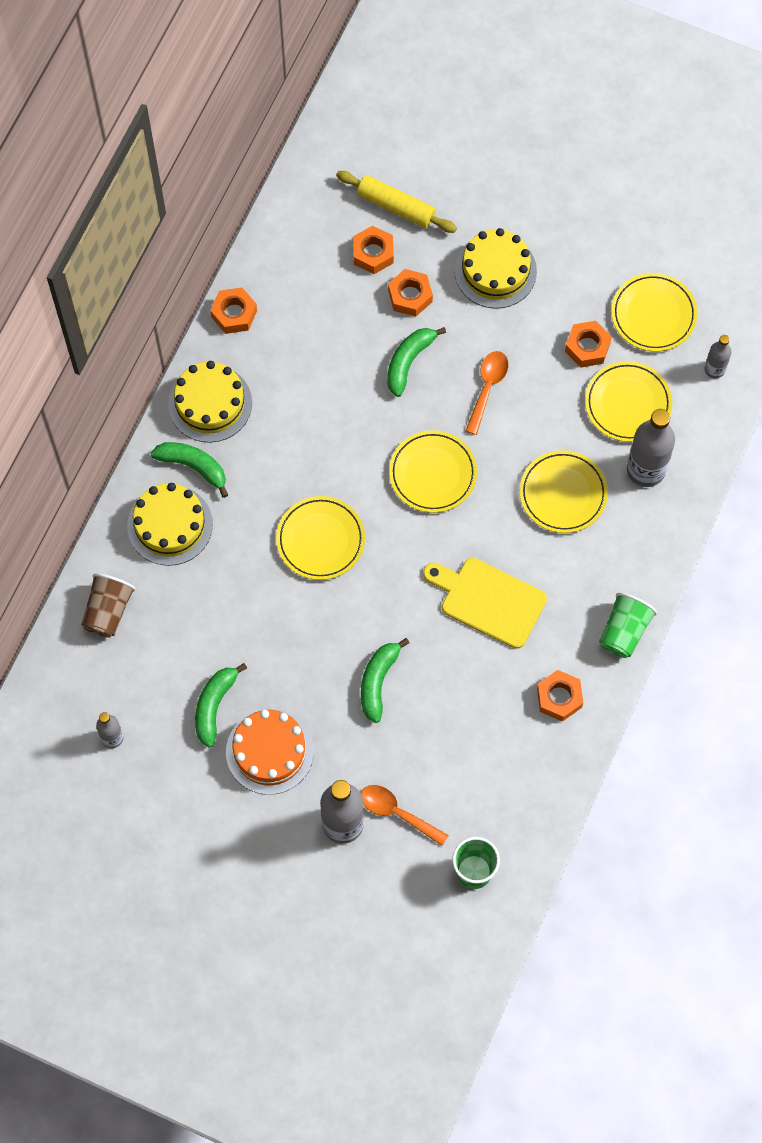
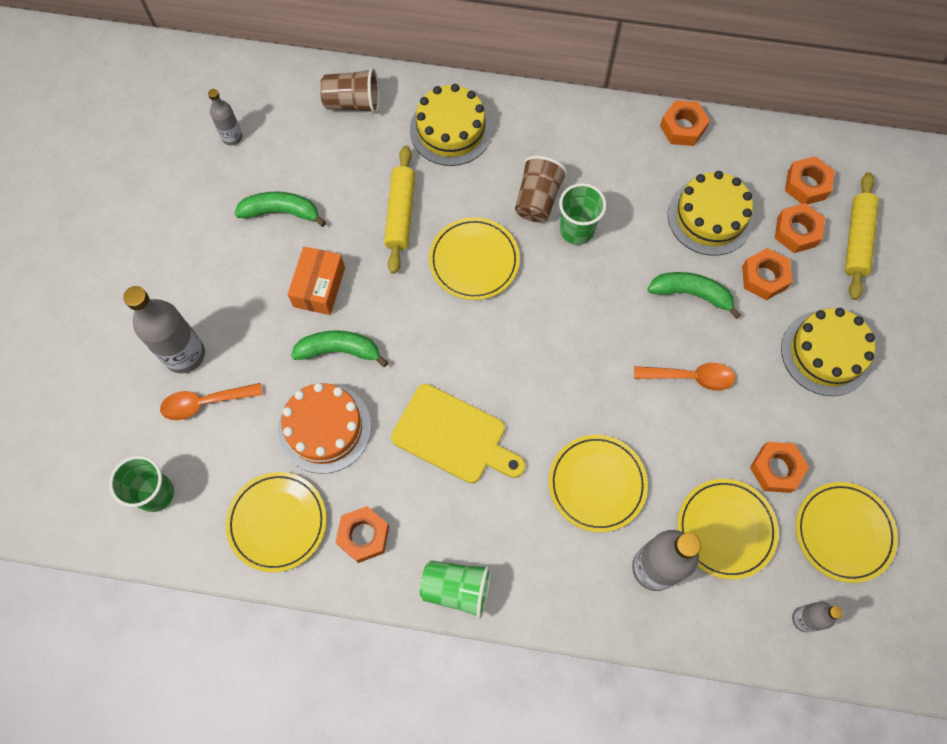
camera: 75 degrees right, 0 degrees up
green banana [150,442,228,498] -> none
yellow cake [168,361,252,443] -> yellow cake moved to [668,171,754,256]
orange cake [226,709,314,795] -> orange cake moved to [278,383,371,474]
orange spoon [361,785,449,846] -> orange spoon turned 120 degrees counterclockwise [160,383,263,420]
yellow plate [389,430,477,513] -> yellow plate moved to [226,472,327,572]
yellow cutting board [423,558,547,649] -> yellow cutting board turned 105 degrees clockwise [391,384,525,483]
none -> orange box [288,246,345,315]
none -> yellow rolling pin [384,146,415,274]
none -> brown cup [515,156,567,222]
none -> green cup [559,183,607,245]
none -> orange nut [785,156,835,204]

